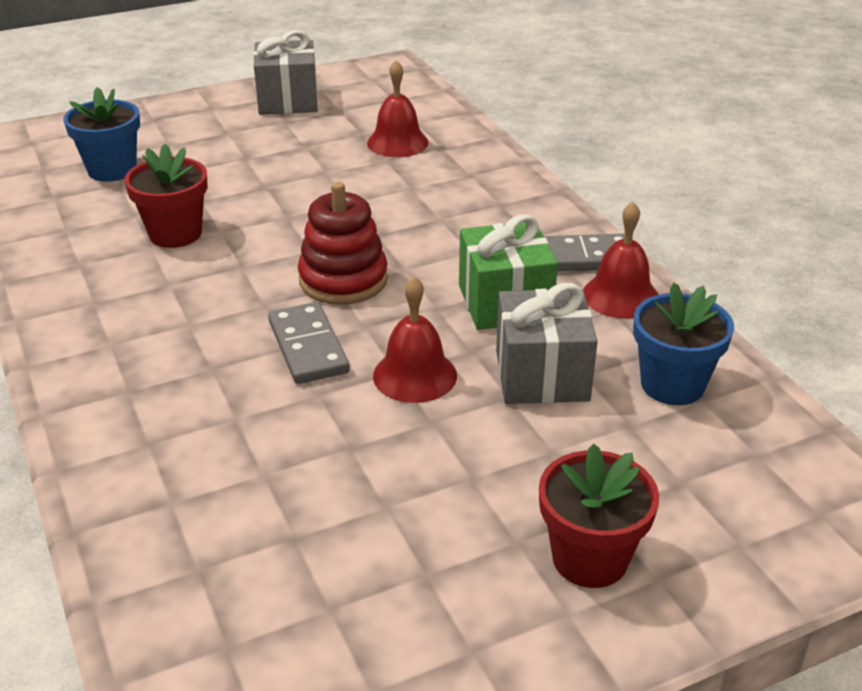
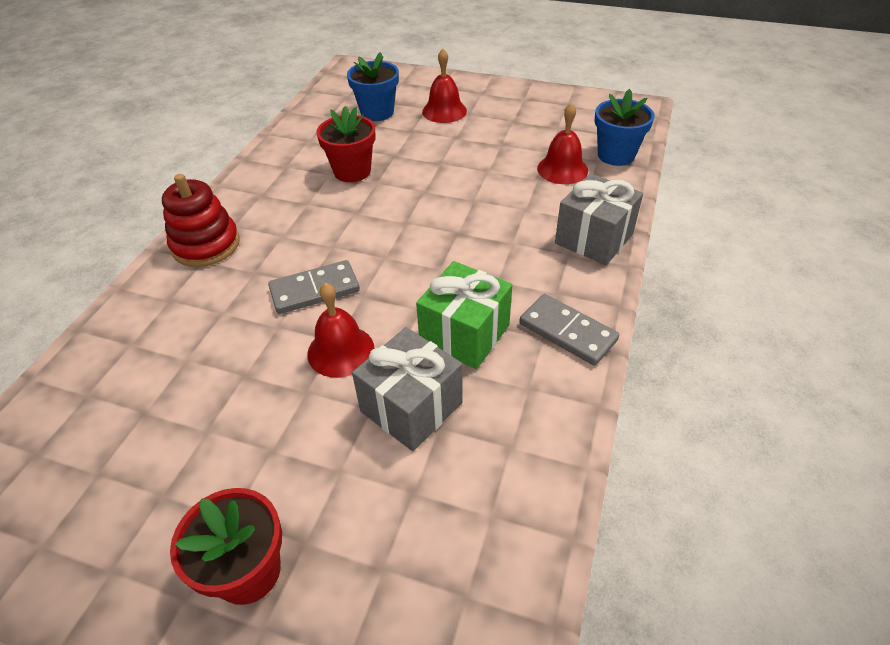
camera: 45 degrees right, 10 degrees up
grey gift [253,30,318,115] -> grey gift moved to [555,173,643,265]
grey domino [268,302,350,384] -> grey domino turned 45 degrees clockwise [268,260,360,314]
red stacking toy [298,182,388,305] -> red stacking toy moved to [162,174,240,267]
red bell [583,202,658,319] -> red bell moved to [422,49,467,123]
blue flower pot [633,283,734,405] -> blue flower pot moved to [594,89,655,166]

